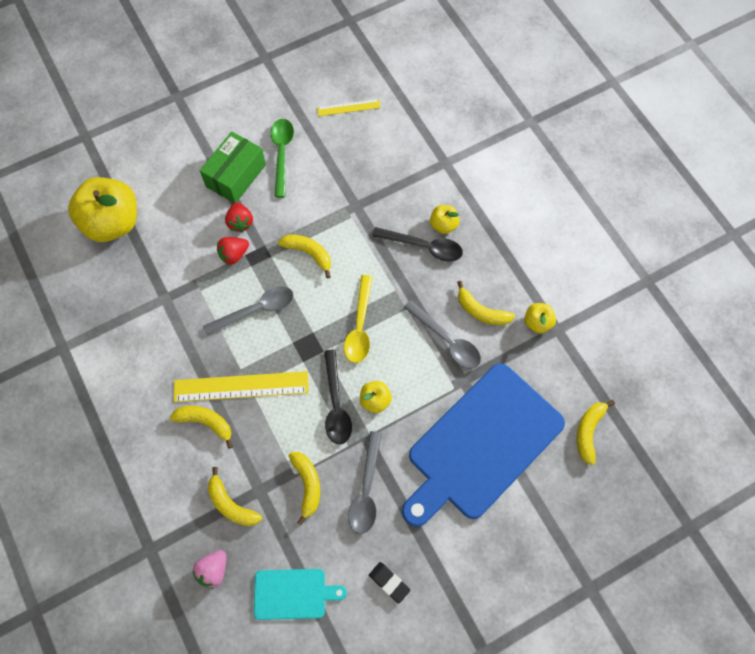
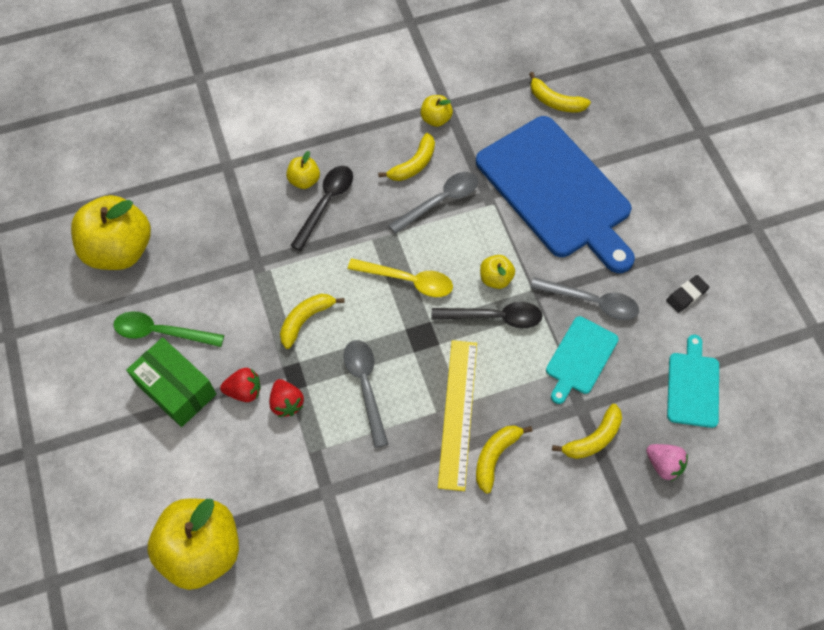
camera: 80 degrees left, 5 degrees down
yellow banana [289,452,320,526] -> turquoise cutting board [546,316,619,404]
yellow ruler [317,99,381,116] -> yellow apple [71,195,151,270]

